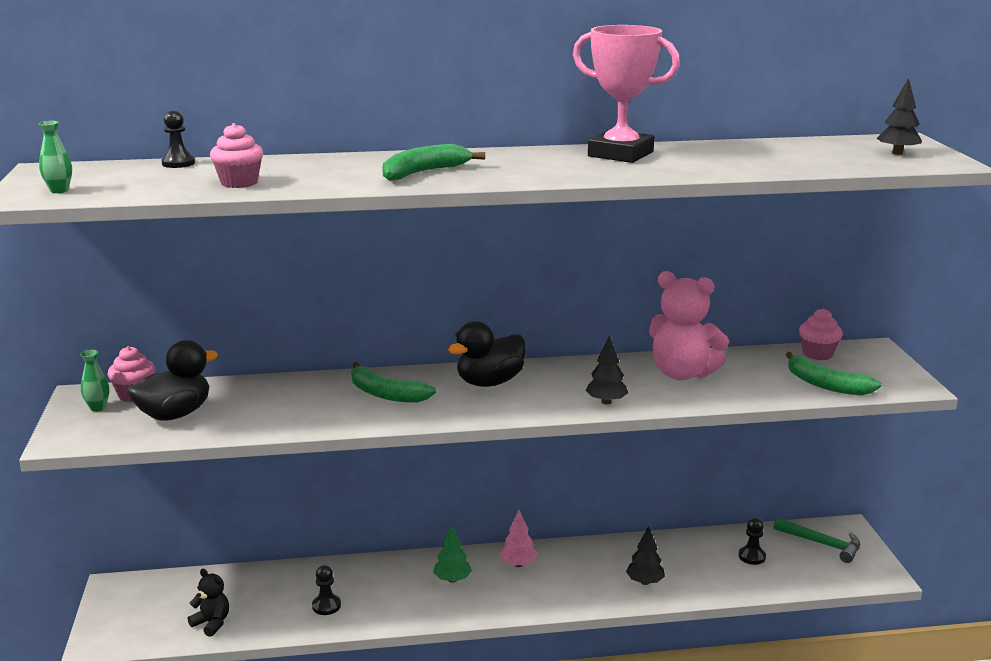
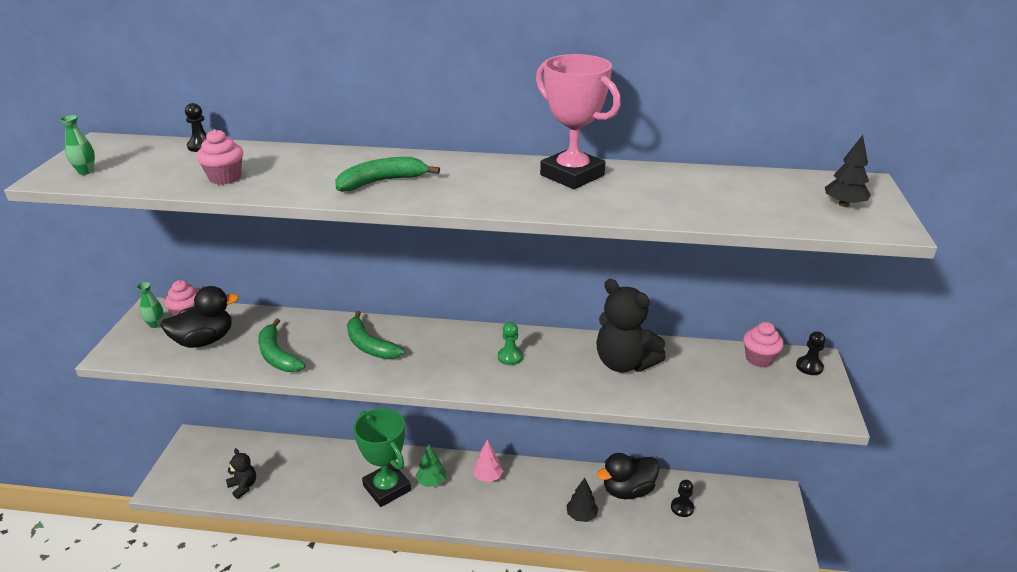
camera: 15 degrees right, 10 degrees up
black pawn [312,565,341,615] -> black pawn moved to [796,331,825,375]
black duck [448,321,526,387] -> black duck moved to [597,453,659,499]
black tree [586,335,628,405] -> none
pink teddy bear [649,271,729,380] -> black teddy bear [596,279,666,372]
green hammer [774,517,860,563] -> none
green banana [786,352,882,395] -> green banana moved to [258,318,305,372]
none -> green trophy [353,408,411,507]
none -> green pawn [498,322,523,365]

